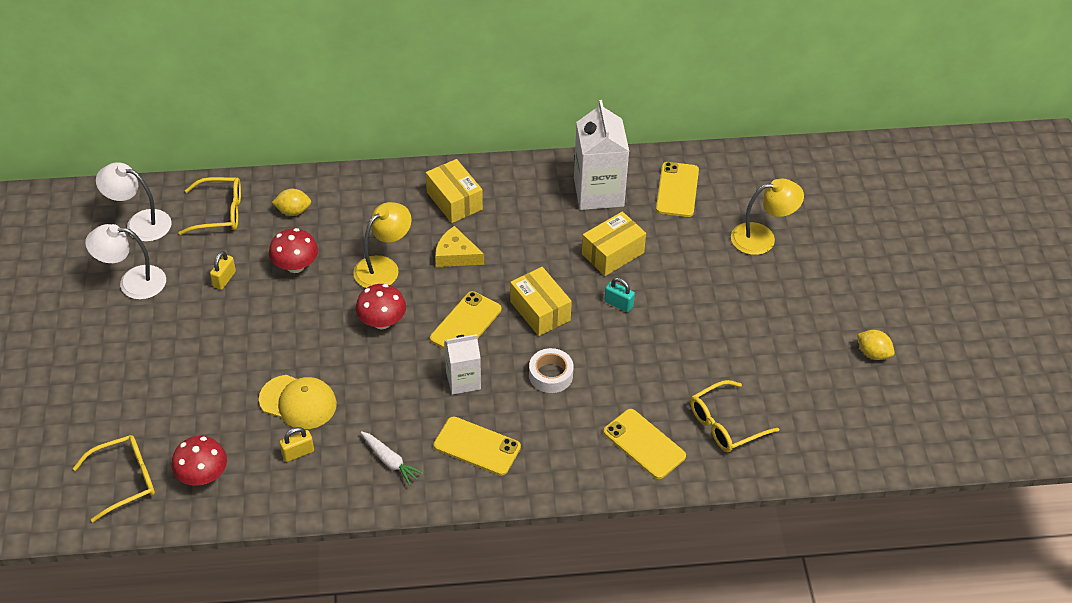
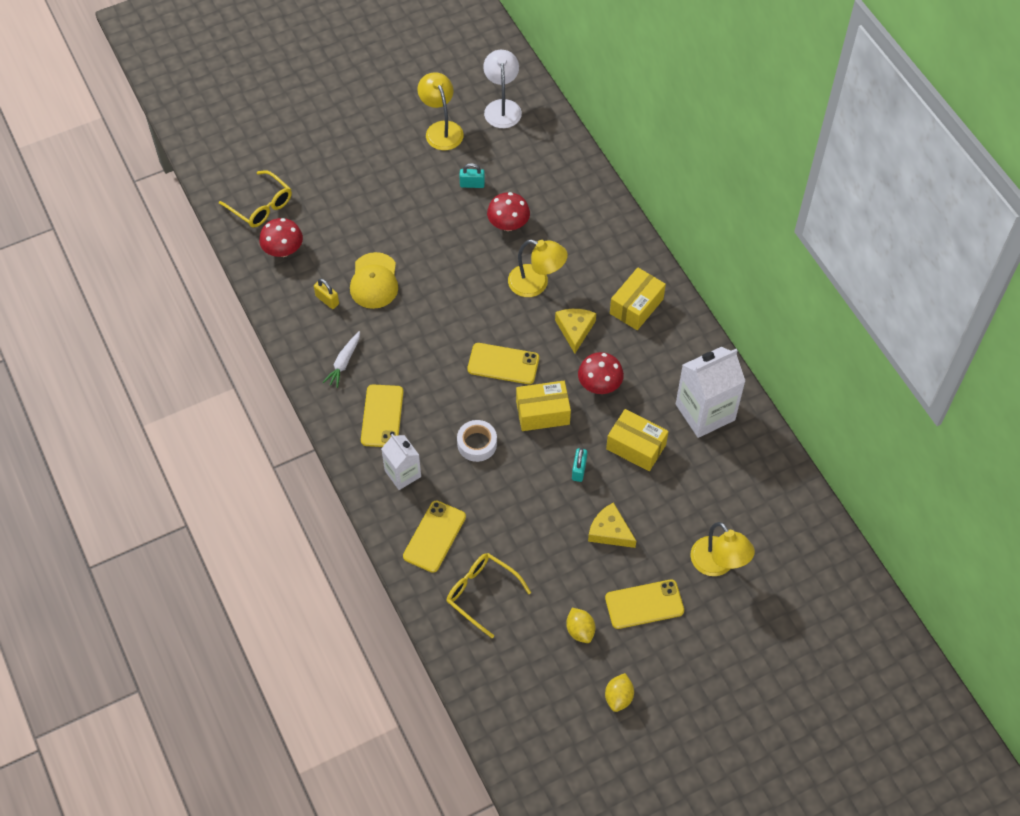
camera: 70 degrees right, 10 degrees up
white lamp [85,224,166,300] -> yellow lamp [418,72,464,150]
yellow glasses [178,177,241,235] -> none
yellow padlock [210,251,236,290] -> turquoise padlock [460,163,485,188]
yellow lemon [272,189,311,216] -> yellow lemon moved to [566,608,595,643]
red mushroom [355,284,406,329] -> red mushroom moved to [578,352,624,394]
white carton [445,334,481,395] -> white carton moved to [381,434,421,490]
yellow box [510,267,572,336] -> yellow box turned 45 degrees clockwise [516,381,571,431]
yellow phone [656,162,699,217] -> yellow phone moved to [605,580,684,629]
none -> yellow cheese [588,502,636,548]

